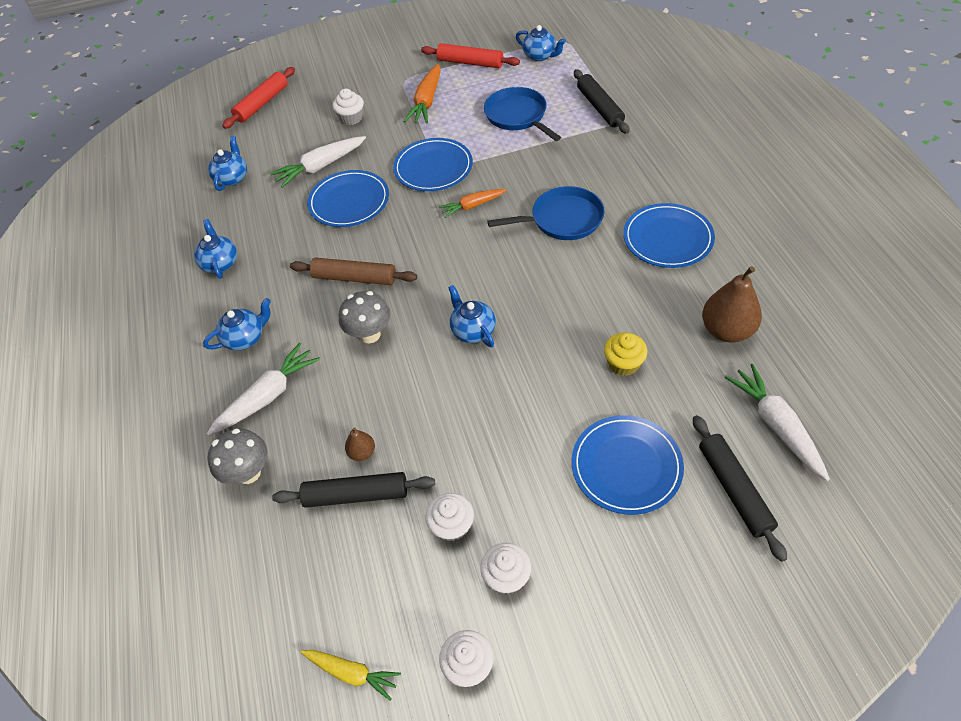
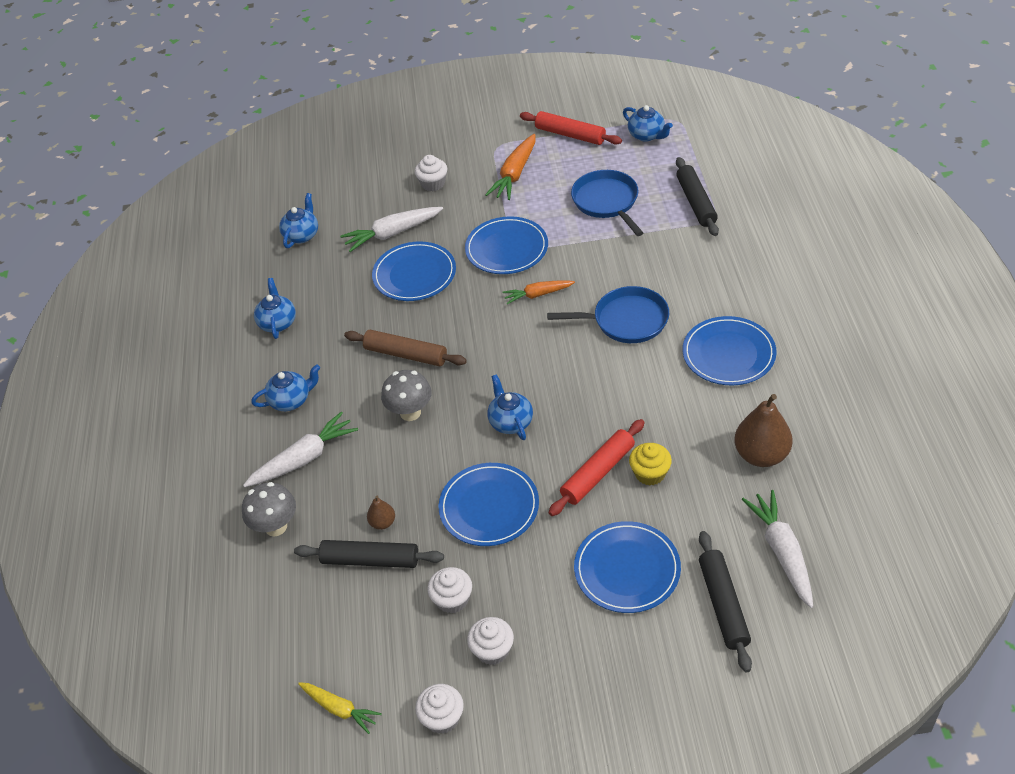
camera: 10 degrees right, 5 degrees down
red rolling pin [222,67,295,129] -> red rolling pin moved to [549,419,645,516]
none -> blue plate [438,463,539,546]

